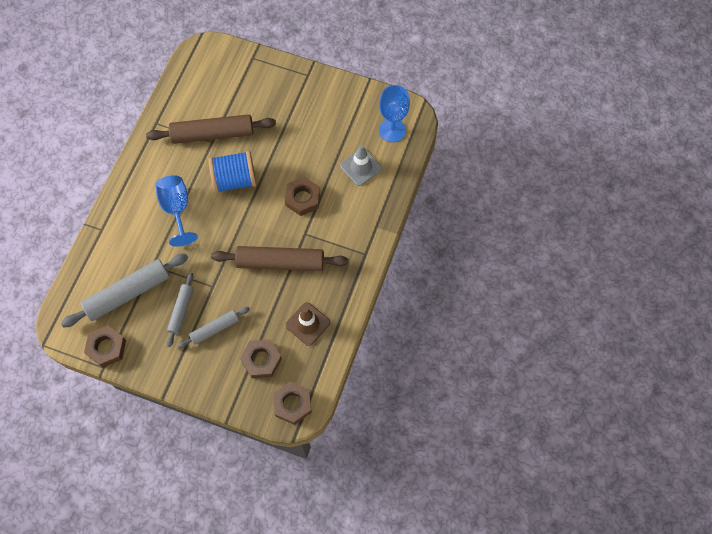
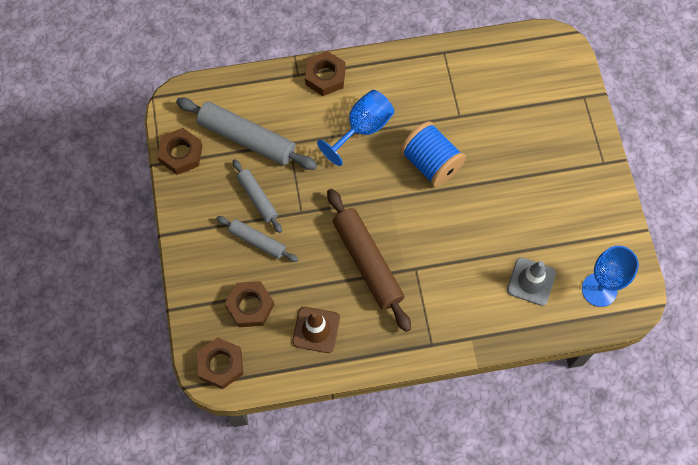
camera: 60 degrees right, 0 degrees up
brown rolling pin [146,114,276,144] -> none
grey rolling pin [167,273,194,347] -> grey rolling pin turned 75 degrees clockwise [233,159,282,233]
brown nut [285,177,320,216] -> brown nut moved to [305,51,346,96]

